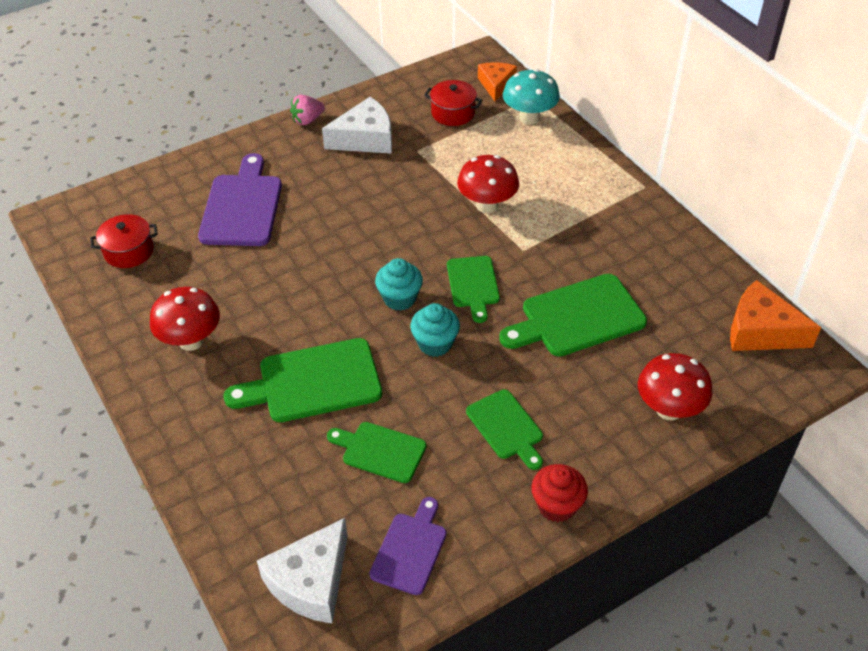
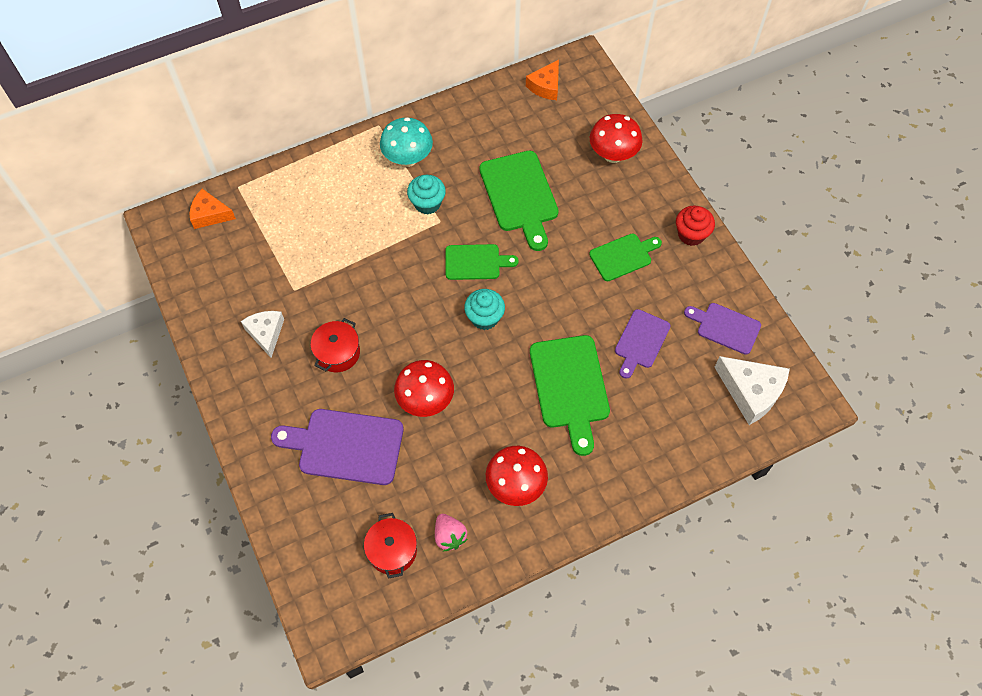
camera: 85 degrees left, 15 degrees up
pink strawberry [290,95,325,125] -> pink strawberry moved to [435,514,467,551]
white cheese [322,97,392,154] -> white cheese [241,311,284,358], size x0.66
green cutting board [327,422,426,483] -> purple cutting board [615,309,671,378]
turquoise cupcake [410,303,460,357] -> turquoise cupcake moved to [407,175,446,215]
red pot [424,80,483,126] -> red pot moved to [310,318,360,372]
red mushroom [457,155,519,213] -> red mushroom moved to [394,360,454,417]
turquoise mushroom [503,69,560,125] -> turquoise mushroom moved to [380,117,433,167]
orange cheese [730,280,821,351] -> orange cheese [526,60,559,100], size x0.66

